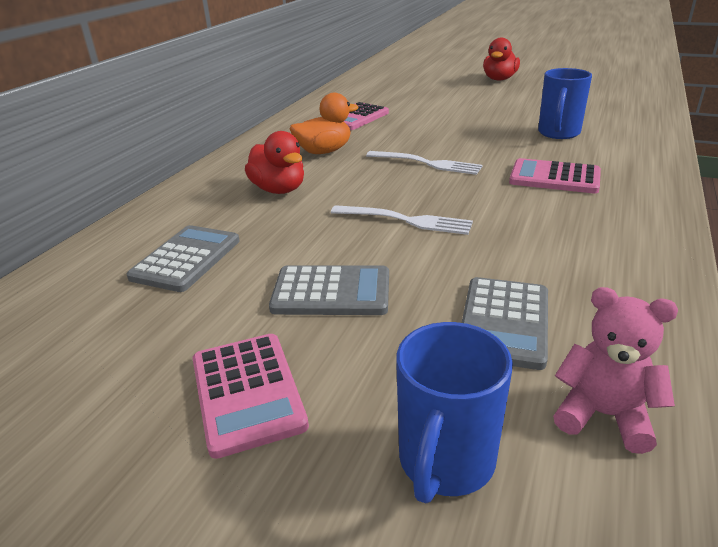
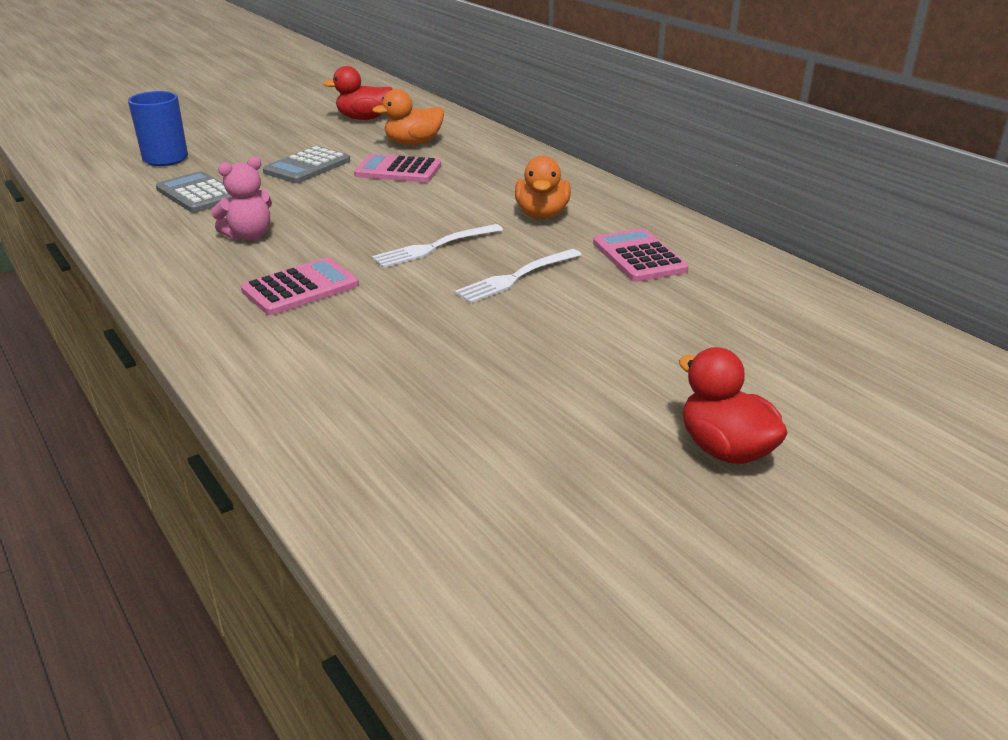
camera: 120 degrees right, 0 degrees up
grey calculator [127,225,240,292] -> orange duck [372,89,444,145]
pink calculator [193,334,309,459] -> pink calculator moved to [354,154,441,183]
red duck [245,131,304,194] -> red duck moved to [323,66,393,120]
white fork [331,205,473,235] -> white fork moved to [454,249,582,303]
blue mug [538,68,592,139] -> none
pink teddy bear [553,287,678,454] -> pink teddy bear moved to [211,156,272,241]

